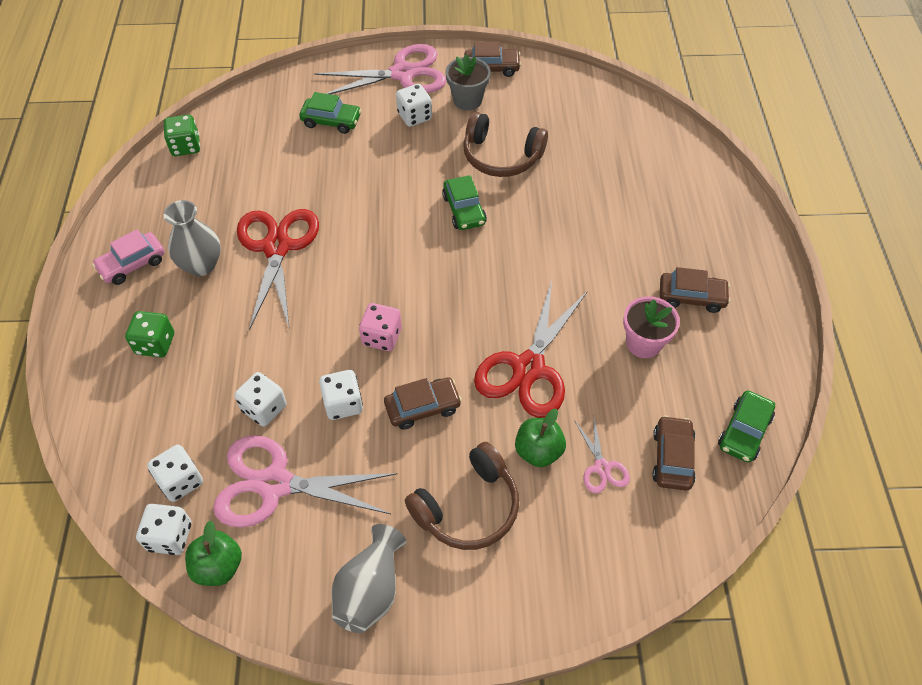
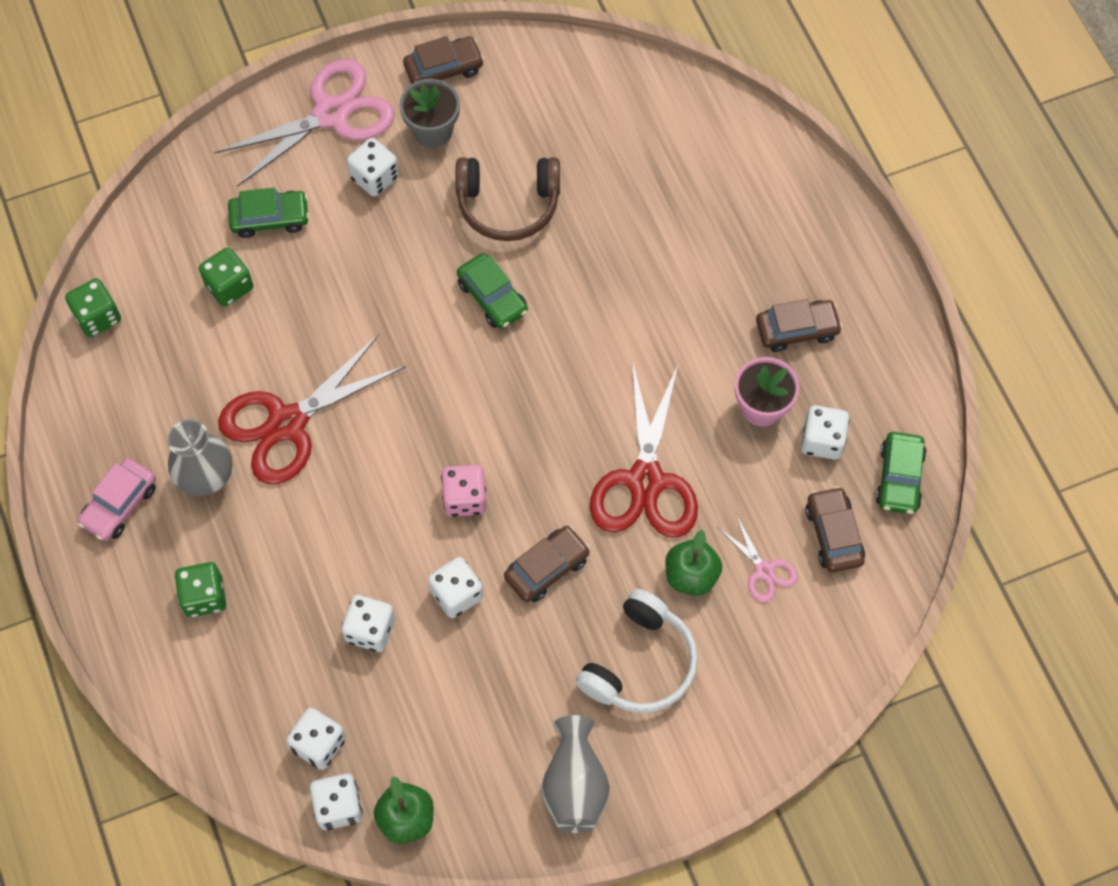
camera: 20 degrees left, 10 degrees up
pink scissors [213,435,397,527] -> none
red scissors [237,209,319,330] -> red scissors turned 105 degrees counterclockwise [218,334,406,484]
brown headphones [405,442,519,550] -> white headphones [576,589,698,713]
none -> green dice [199,247,254,307]
none -> white dice [801,405,849,460]

